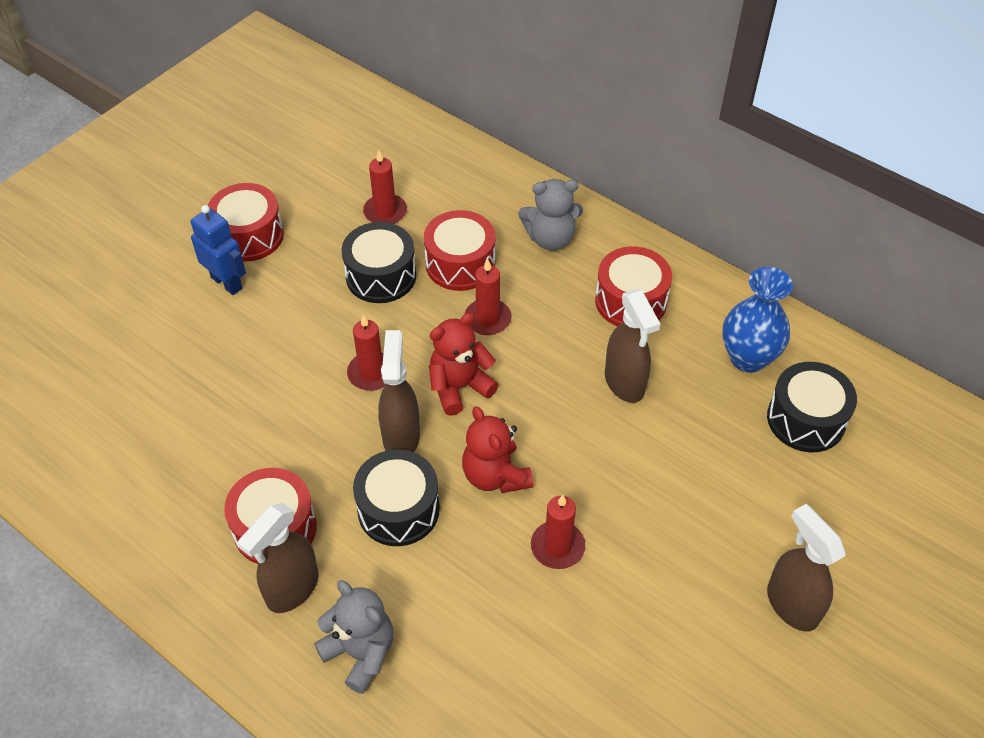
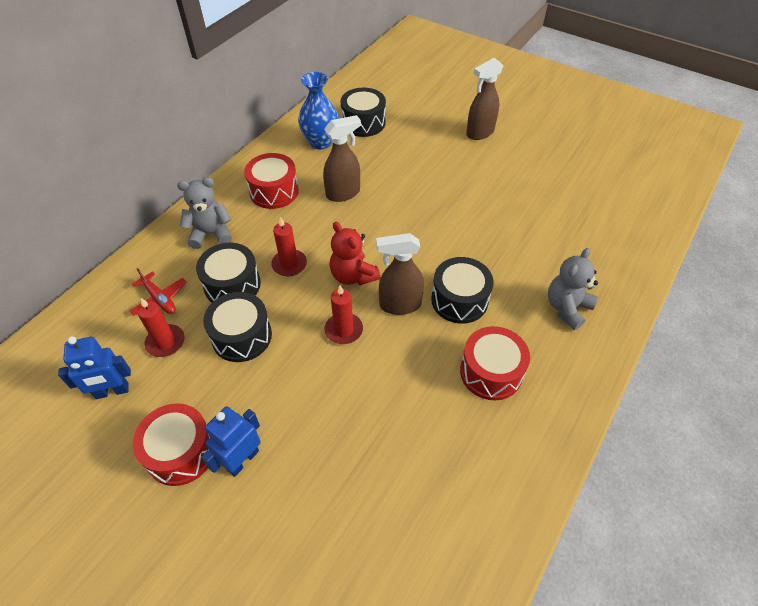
camera: 95 degrees left, 0 degrees up
brown spray bottle [238,503,318,613] -> none
red drum [424,210,495,291] -> black drum [196,243,261,303]
red teddy bear [462,406,533,493] -> none
grey teddy bear [518,179,583,251] -> grey teddy bear turned 90 degrees counterclockwise [177,178,232,249]
red candle [531,495,585,569] -> none
none -> blue robot [58,336,131,399]
none -> red plane [129,268,187,315]

